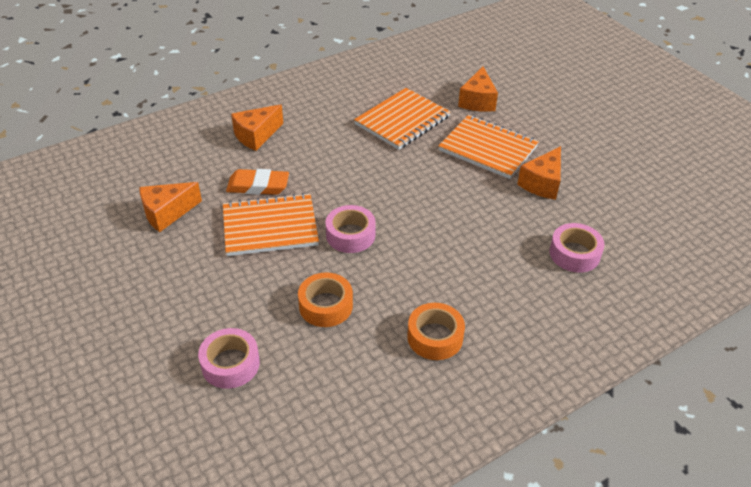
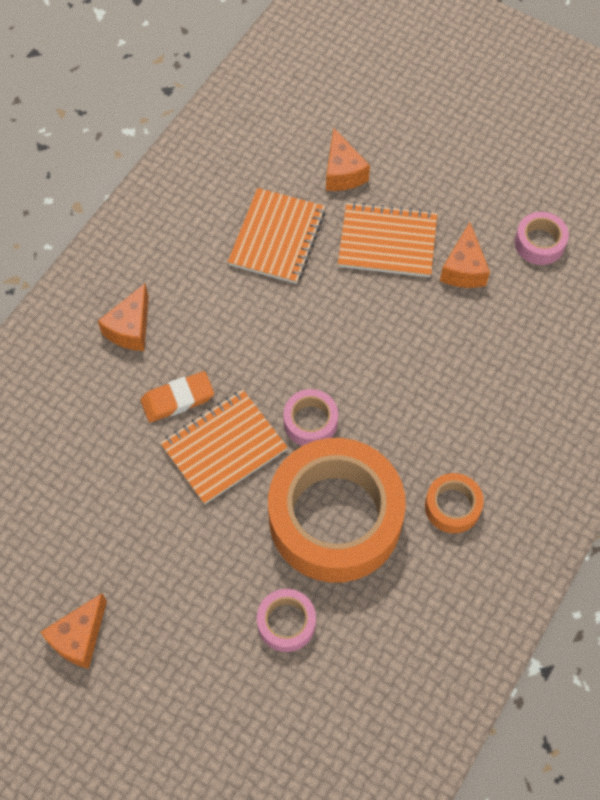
camera: 25 degrees left, 20 degrees up
orange cheese [140,182,202,232] -> orange cheese moved to [41,593,107,669]
orange tape [298,273,353,327] -> orange tape [268,438,406,583], size x2.37
pink tape [549,223,604,273] -> pink tape moved to [515,212,569,265]

